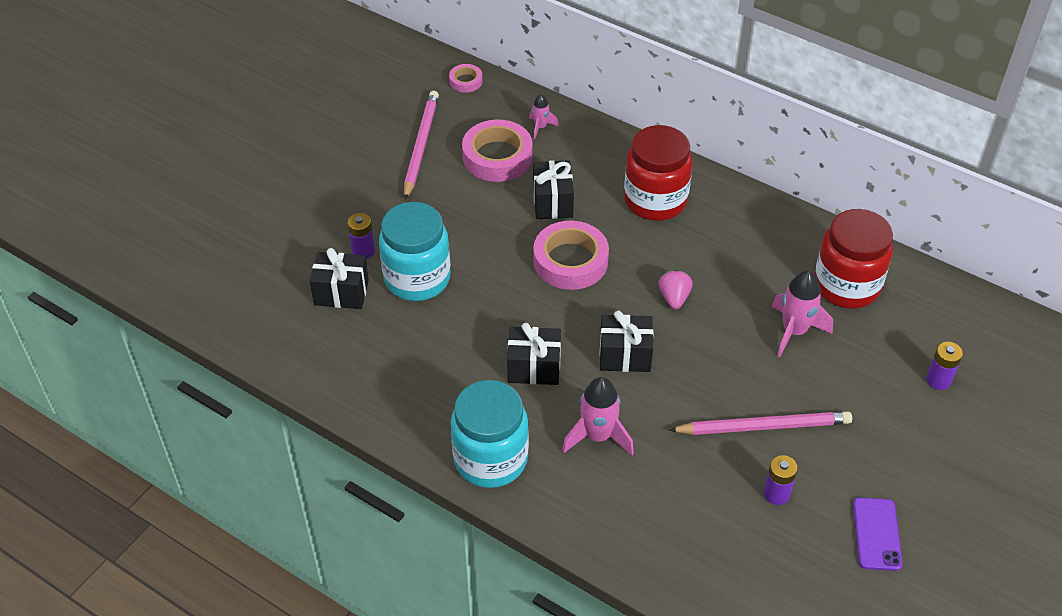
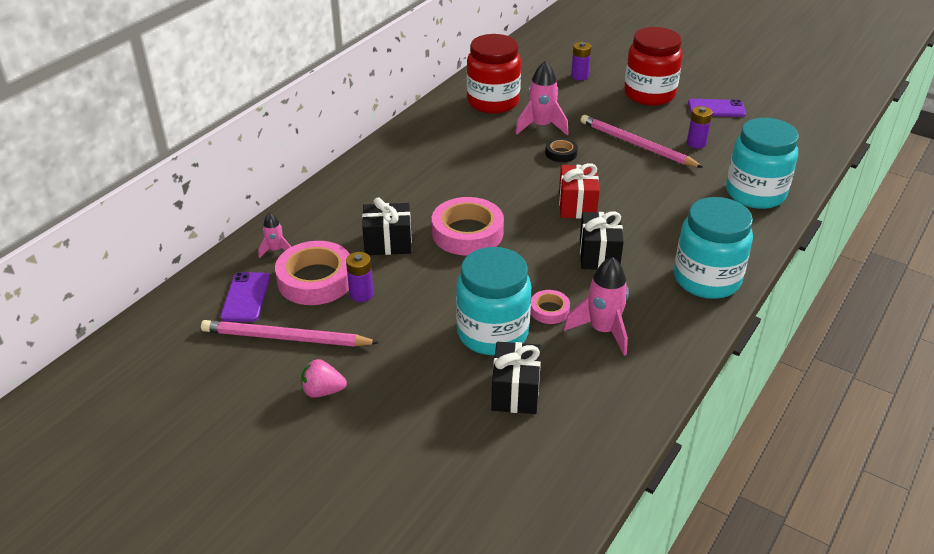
camera: 90 degrees left, 10 degrees down
purple battery [348,213,375,259] -> purple battery moved to [346,252,374,302]
pink tape [449,64,483,93] -> pink tape moved to [530,290,570,324]
pink rocket [562,377,634,455] -> pink rocket moved to [564,257,629,356]
black gift [600,311,654,372] -> red gift [559,163,600,219]
red jar [624,125,693,221] -> red jar moved to [624,27,683,106]
pink strawberry [659,270,693,309] -> pink strawberry moved to [301,359,347,398]
pink pencil [669,411,852,435] -> pink pencil turned 45 degrees counterclockwise [580,115,703,168]
none -> purple phone [220,272,270,322]
none -> black tape [545,138,578,162]
none -> turquoise jar [726,118,799,209]

